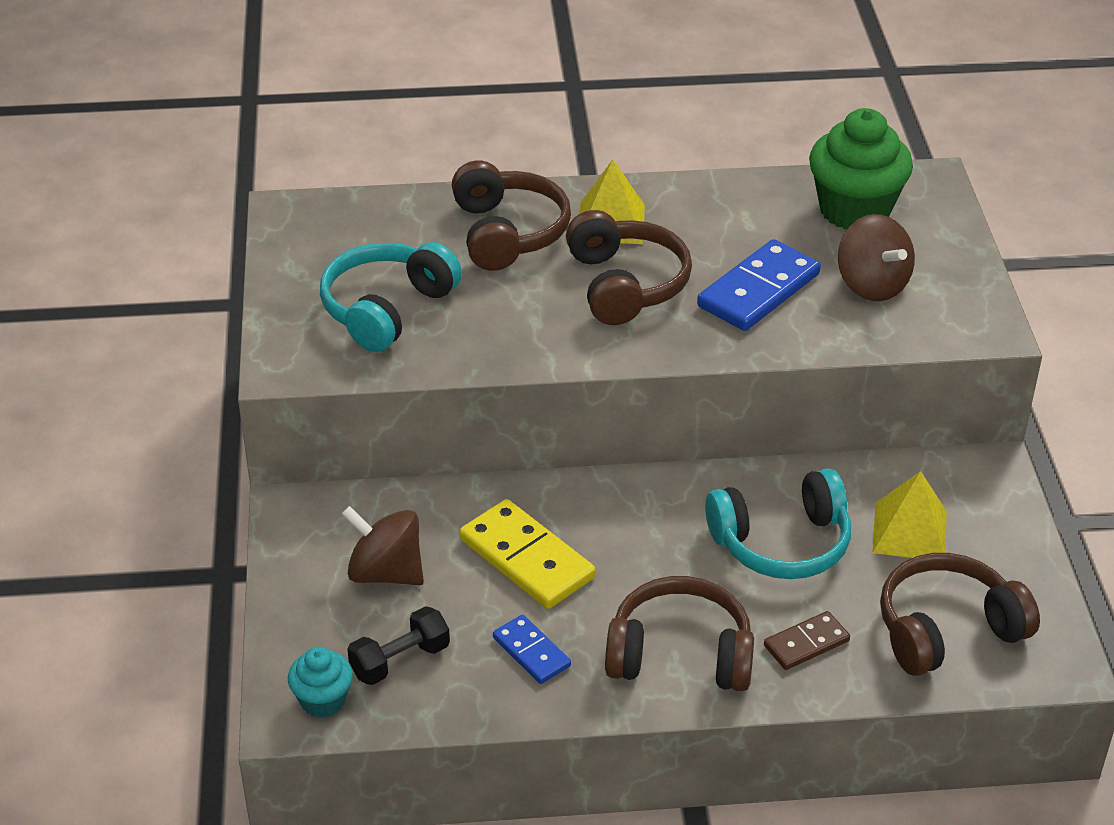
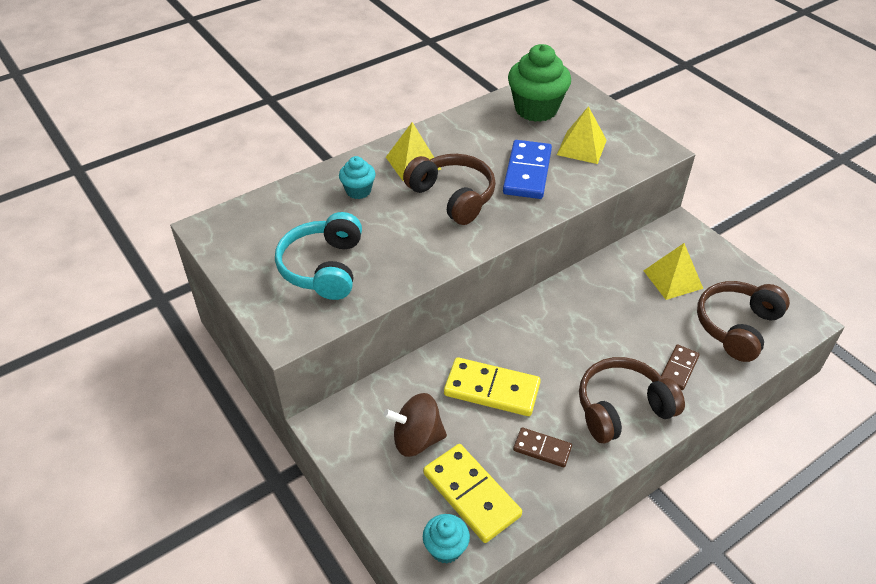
camera: 30 degrees left, 5 degrees up
black dumbbell [347,606,450,685] -> yellow domino [423,444,522,543]
brown headphones [452,161,571,271] -> turquoise cupcake [339,156,376,199]
blue domino [493,615,571,684] -> brown domino [513,427,572,467]
turquoise headphones [705,468,851,579] -> none
brown spinning top [838,214,915,301] -> yellow pyramid [557,106,607,164]

